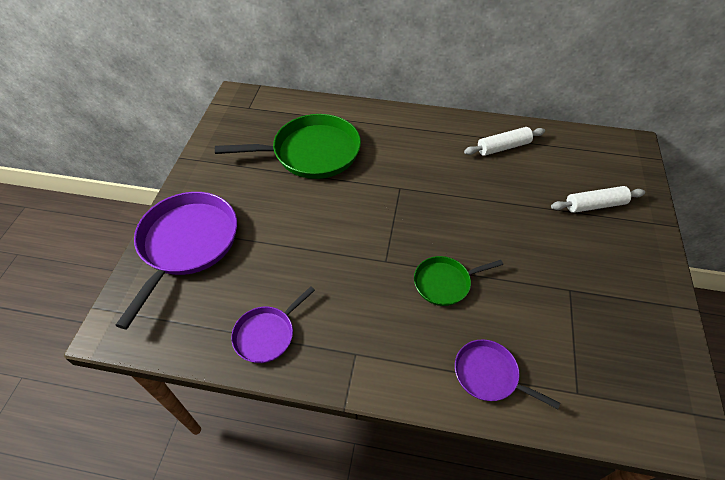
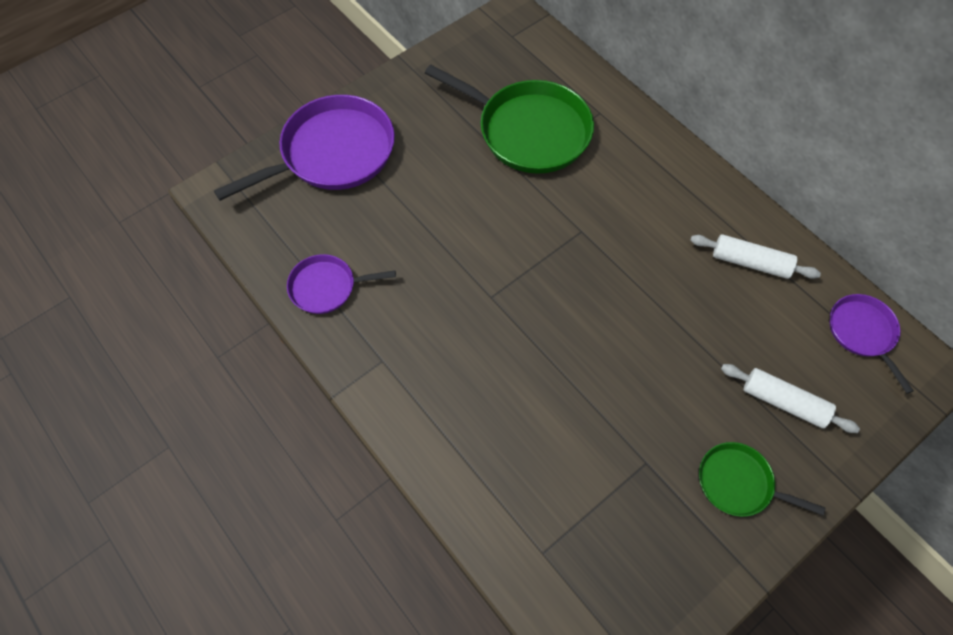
camera: 40 degrees right, 10 degrees up
green pan [414,256,503,306] -> green pan moved to [699,442,826,517]
purple pan [455,339,560,409] -> purple pan moved to [830,294,914,394]

